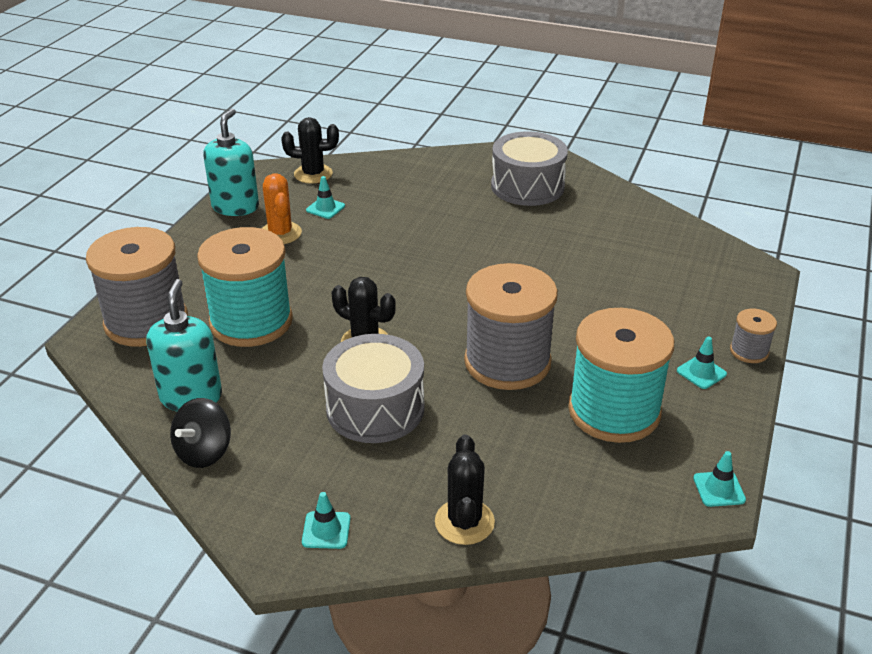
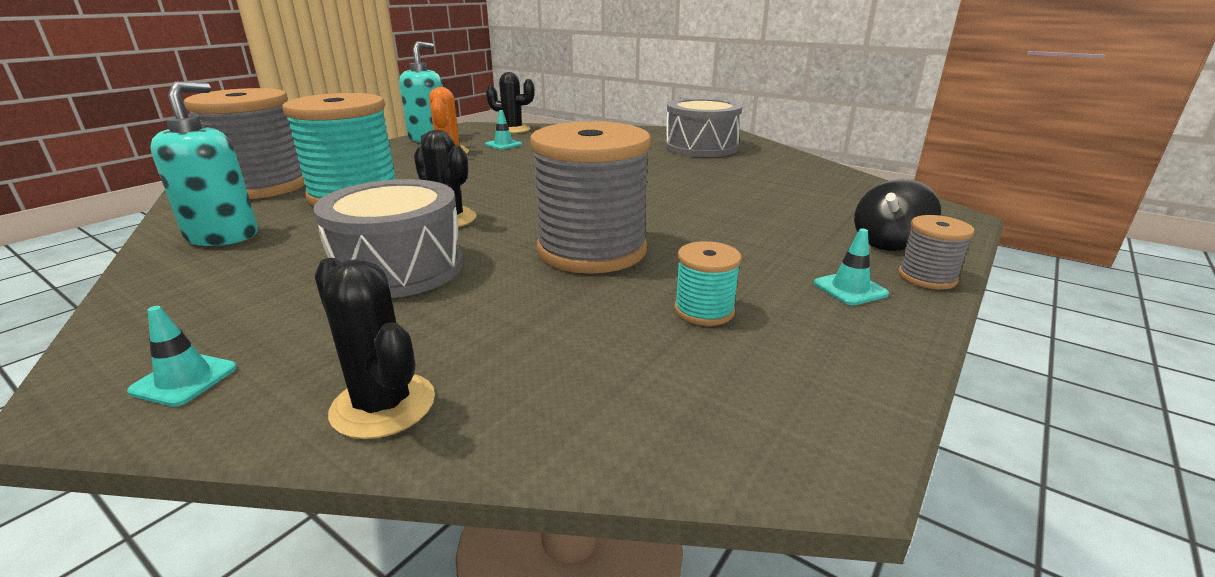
camera: 15 degrees right, 10 degrees down
black spinning top [170,398,231,468] -> black spinning top moved to [854,179,941,251]
black cactus [435,435,495,545] -> black cactus turned 60 degrees counterclockwise [315,258,435,439]
turquoise spool [568,308,674,443] -> turquoise spool [674,241,741,326], size x0.45
turquoise traffic cone [693,451,746,507] -> none

